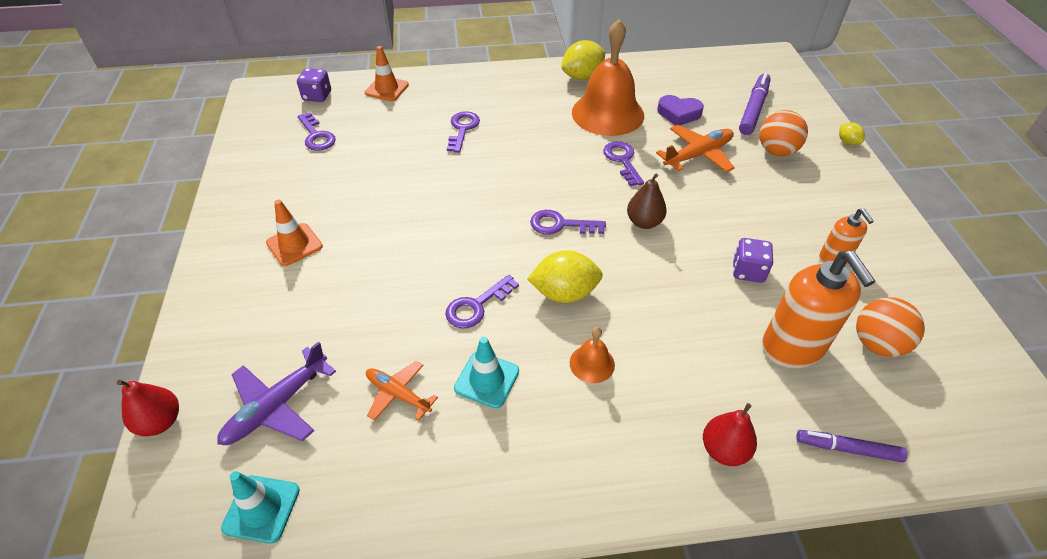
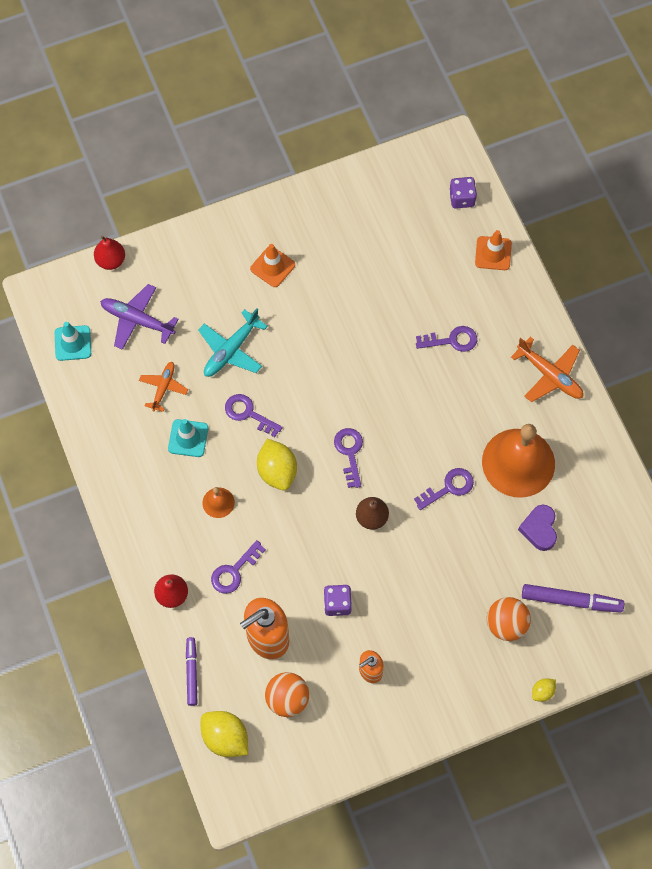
camera: 75 degrees right, 20 degrees up
purple key [298,112,336,151] -> purple key moved to [211,540,266,594]
yellow lemon [562,40,605,80] -> yellow lemon moved to [201,711,248,757]
orange plane [656,125,735,172] -> orange plane moved to [511,337,583,402]
none -> turquoise plane [198,308,268,377]

